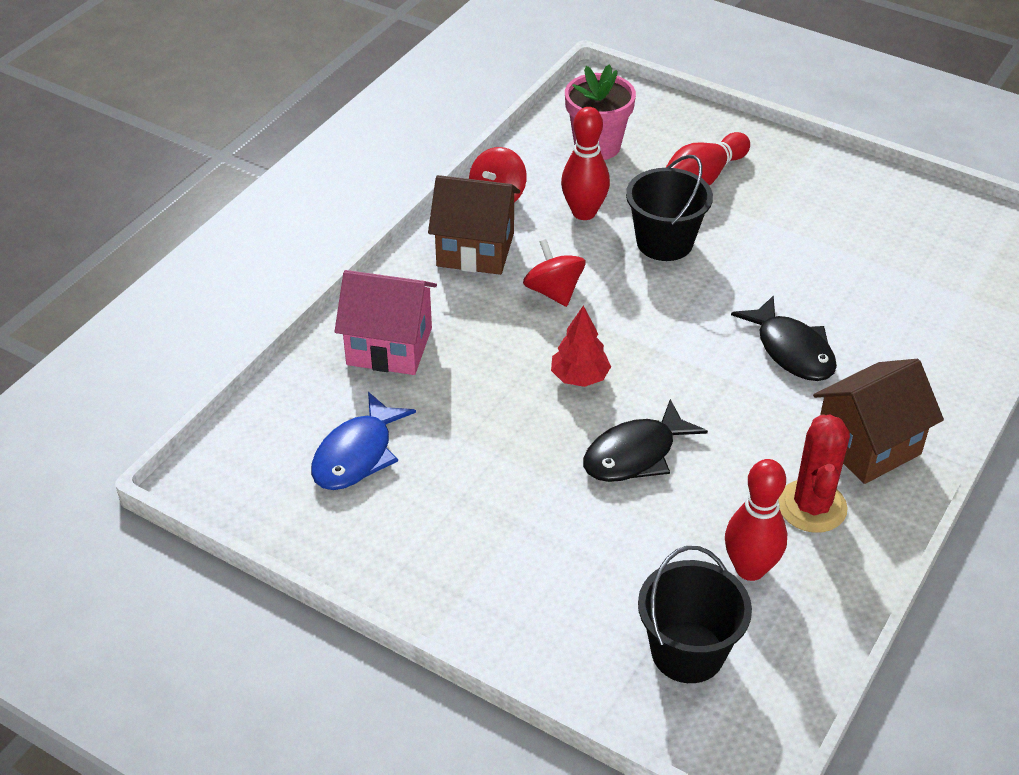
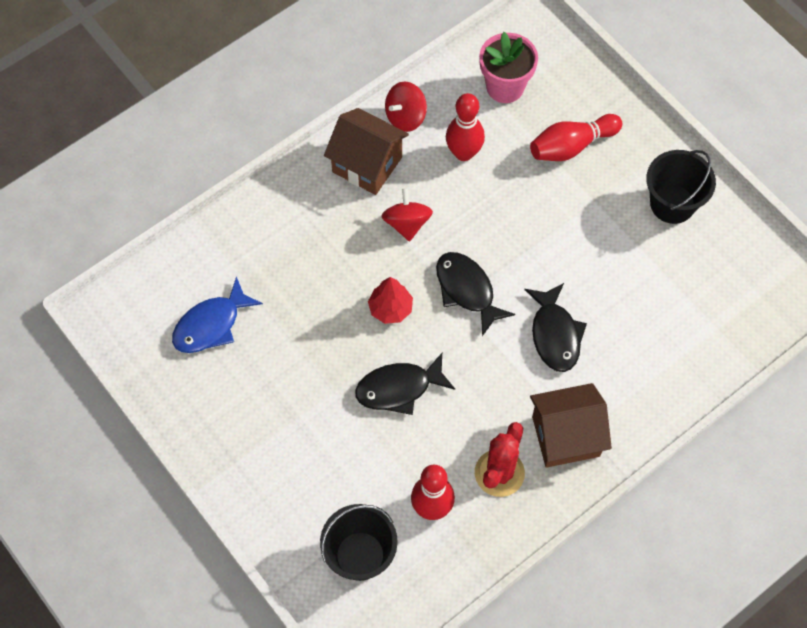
camera: 20 degrees right, 20 degrees up
pink house [335,270,437,375] -> none
black bucket [626,155,713,261] -> black bucket moved to [646,150,716,224]
none -> black fish [436,252,515,336]

